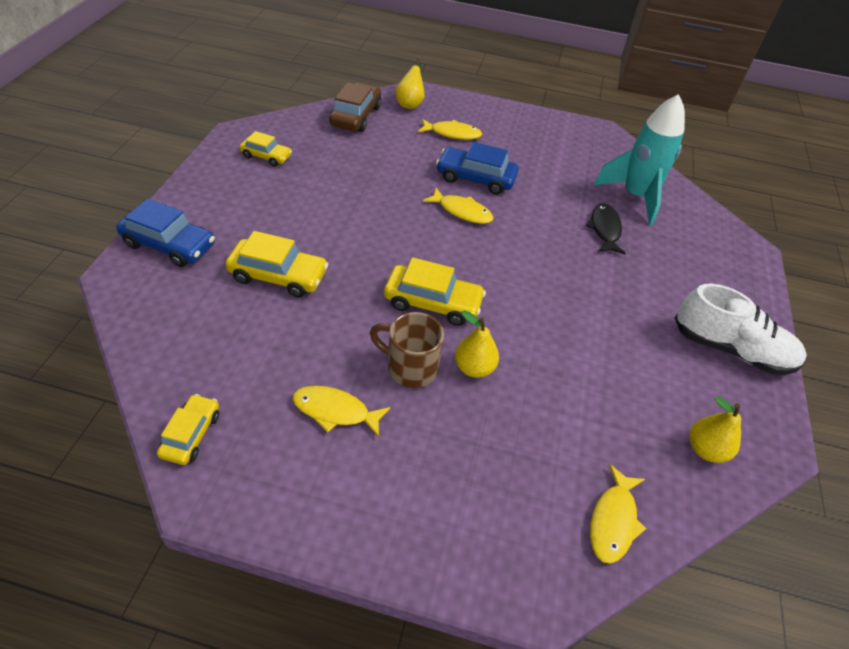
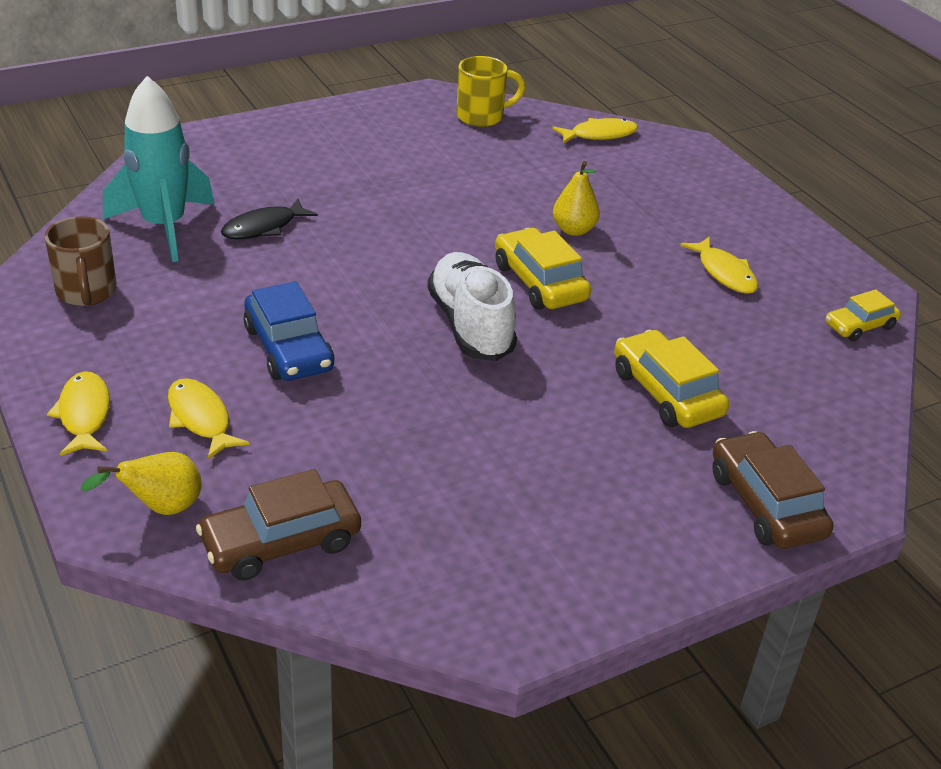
camera: 130 degrees left, 10 degrees down
blue car [116,198,215,267] -> brown car [712,431,833,549]
yellow car [240,131,292,167] -> none
brown mug [370,312,444,388] -> brown mug moved to [44,216,117,306]
yellow fish [423,188,494,224] -> yellow fish moved to [47,371,110,456]
white shoe [675,284,807,375] -> white shoe moved to [428,252,517,361]
yellow pear [690,396,741,463] -> yellow mug [456,56,525,127]

